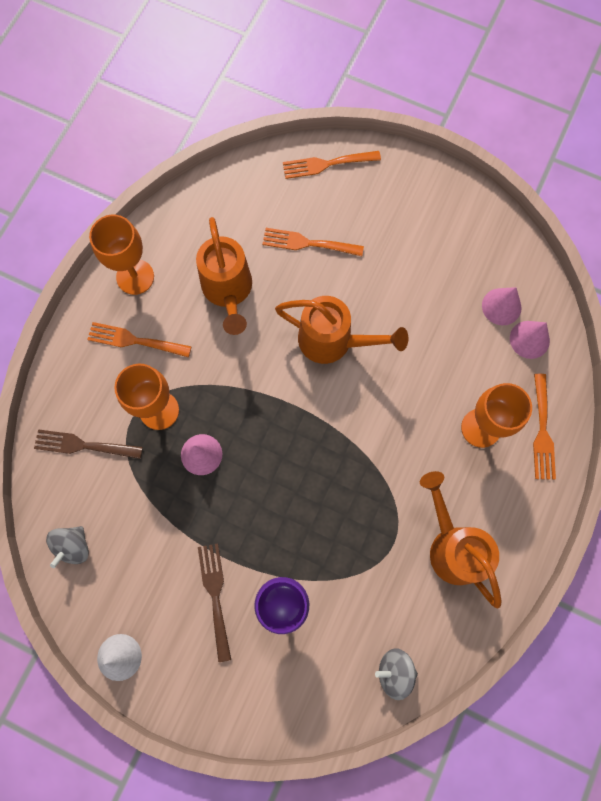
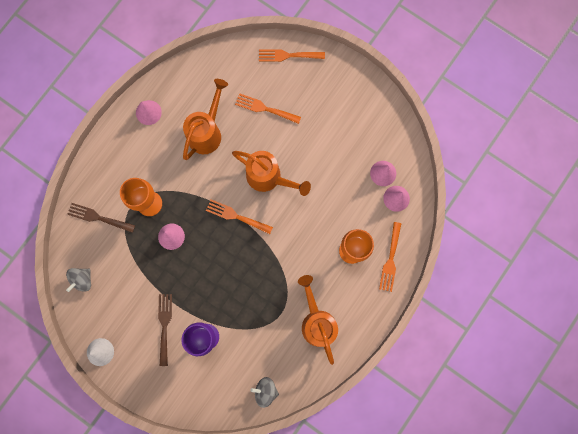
camera: 10 degrees right, 5 degrees up
orange fork [87,322,192,358] -> orange fork moved to [206,199,273,234]
orange goblet [89,215,154,295] -> pink cone [136,100,162,125]
orange watering can [196,217,252,335] -> orange watering can turned 150 degrees counterclockwise [183,79,228,160]

